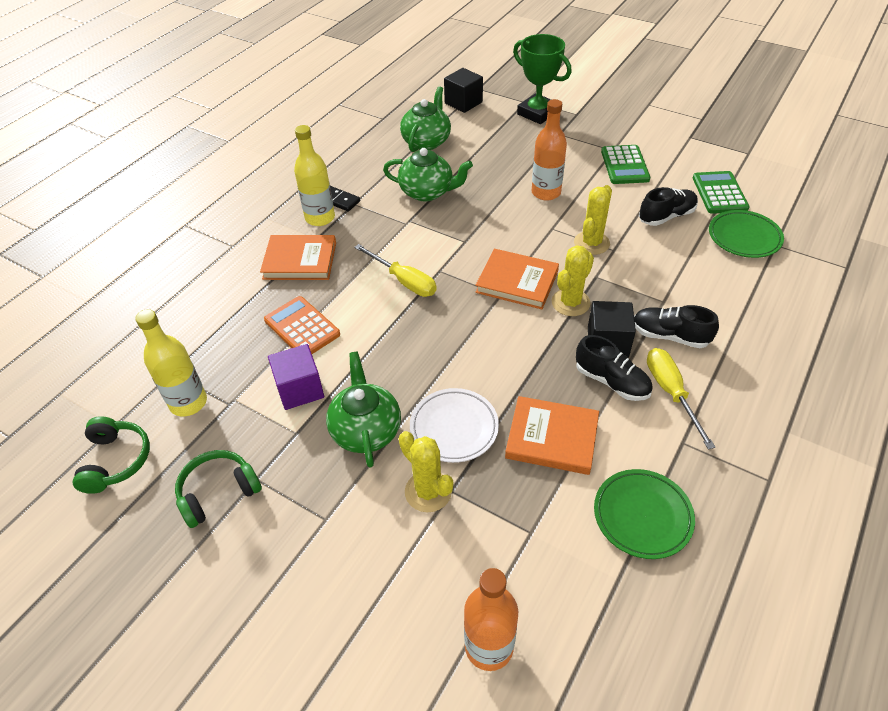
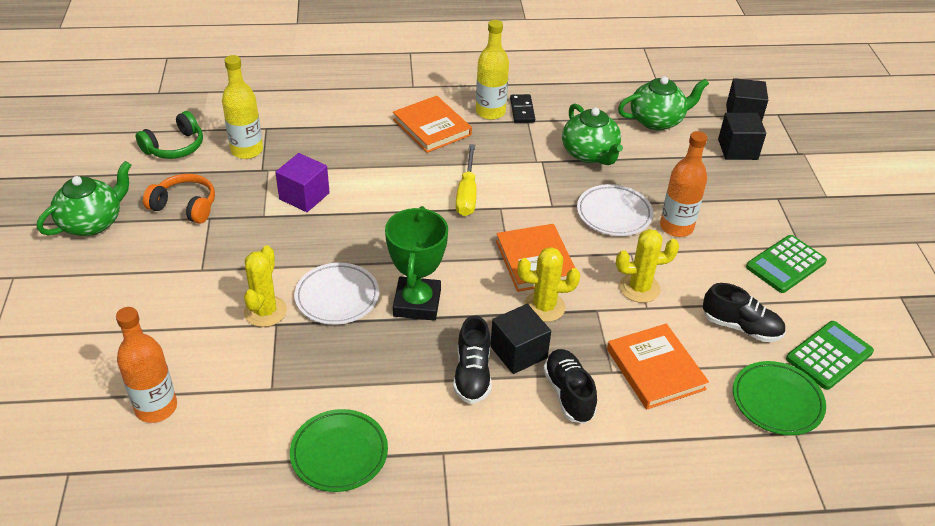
camera: 50 degrees right, 5 degrees down
green headphones [175,450,262,528] -> orange headphones [143,174,215,224]
orange calculator [264,296,340,354] -> none
green teapot [326,352,401,468] -> green teapot moved to [37,161,131,236]
orange book [505,396,599,475] -> orange book moved to [607,324,709,409]
green trophy [513,34,571,124] -> green trophy moved to [385,206,448,321]
yellow screwdriver [647,348,715,450] -> none
none -> white plate [577,184,653,236]
none -> black cube [718,113,766,160]

